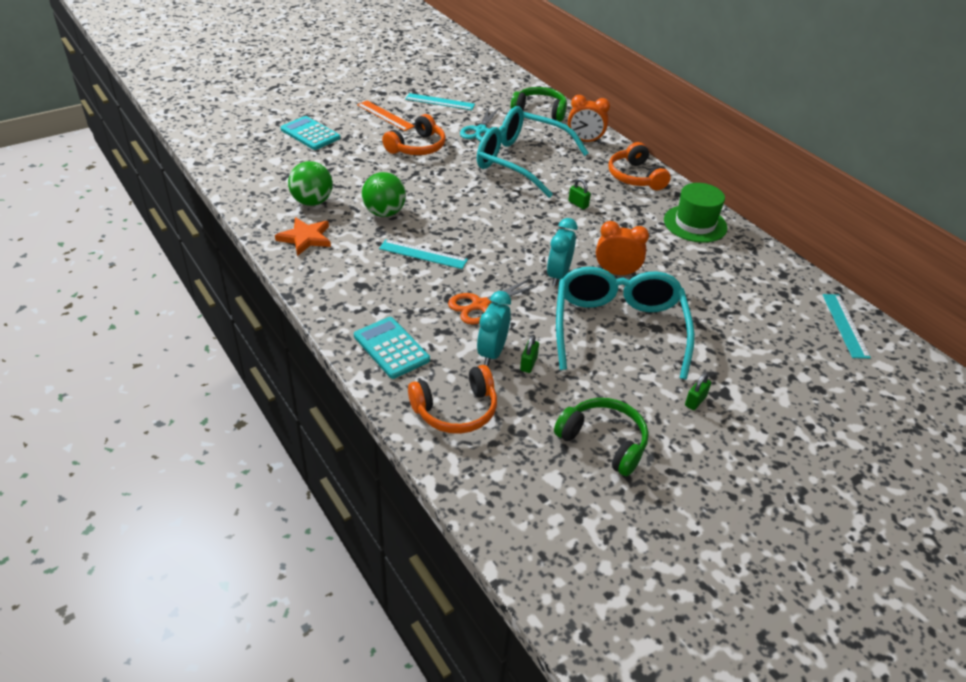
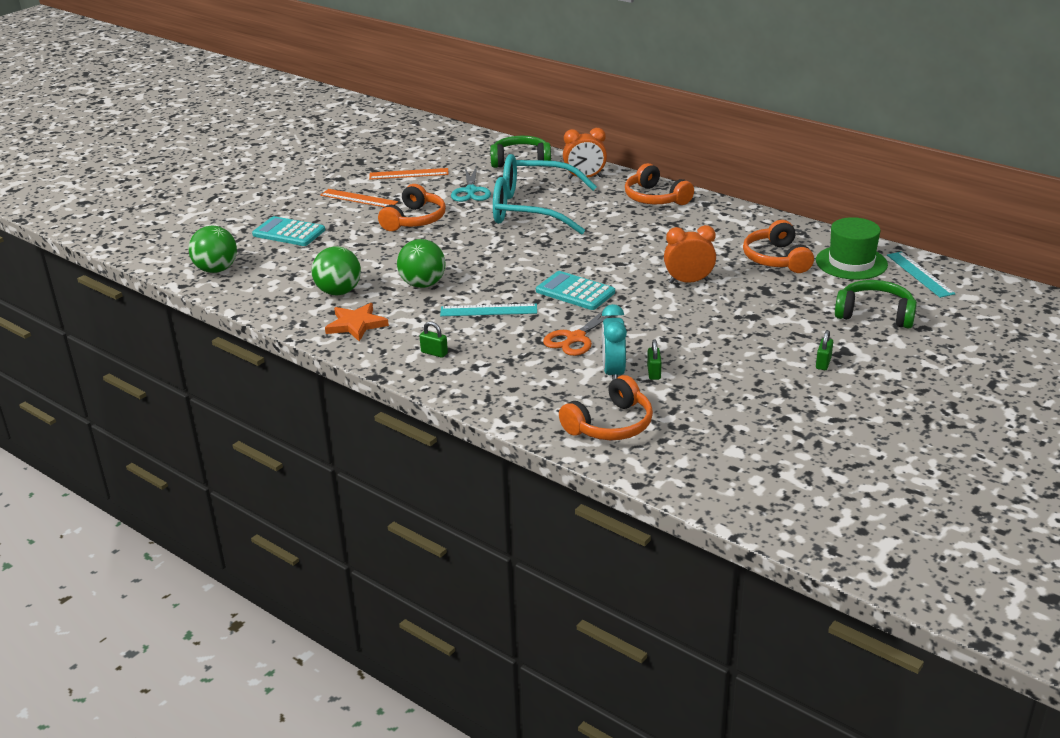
camera: 15 degrees left, 10 degrees down
turquoise calculator [354,317,430,379] -> turquoise calculator moved to [536,271,615,310]
turquoise ruler [405,93,475,110] -> orange ruler [369,168,449,180]
turquoise clock [547,218,577,286] -> none
green headphones [554,398,649,476] -> green headphones moved to [835,280,917,329]
turquoise glasses [556,267,695,380] -> none
green padlock [568,178,591,209] -> green padlock moved to [420,321,448,358]
green hat [664,183,727,243] -> green hat moved to [816,217,888,280]
none -> green ball [188,226,237,273]
none -> orange headphones [743,220,814,273]

